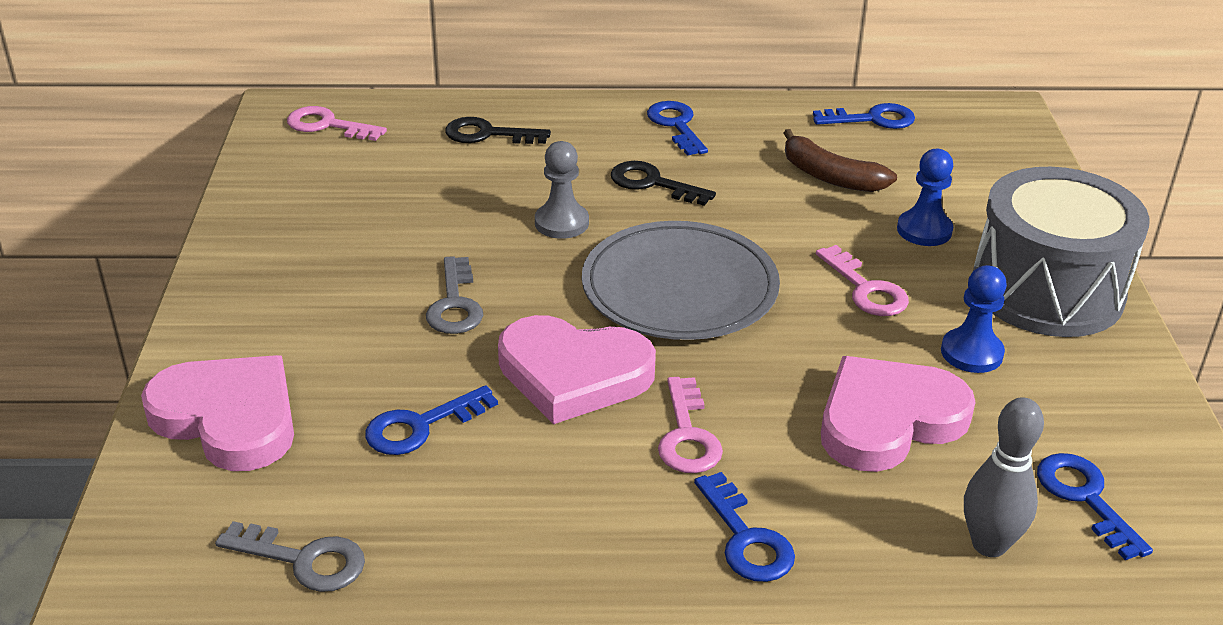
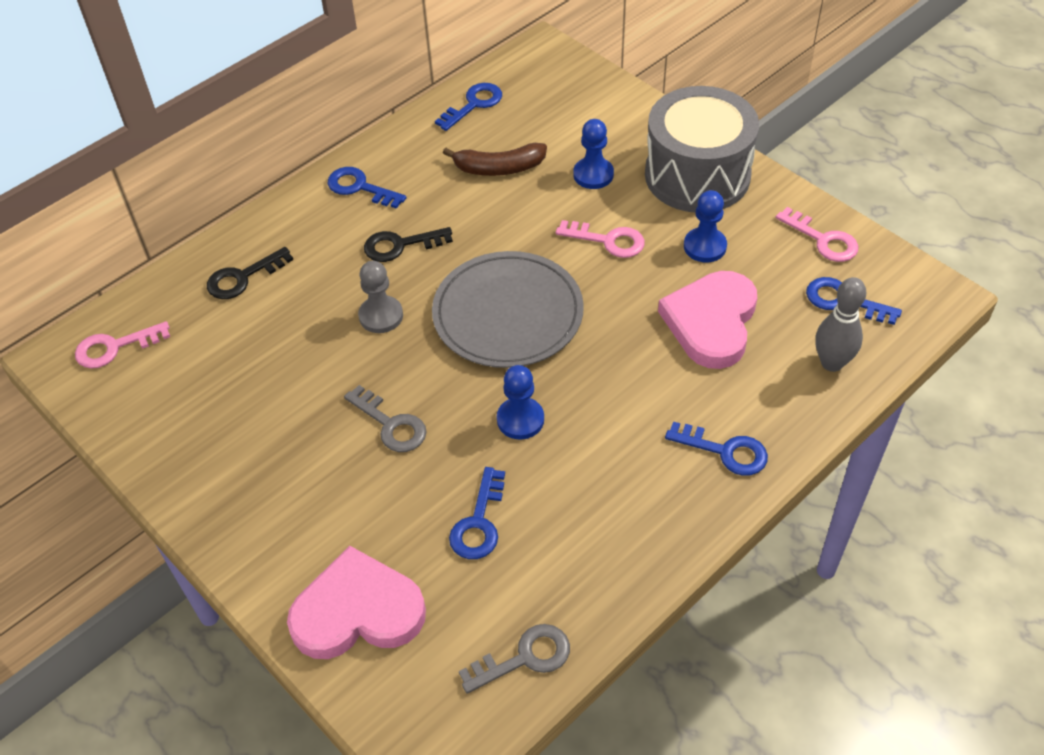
camera: 40 degrees left, 15 degrees up
pink heart [498,315,656,424] -> blue pawn [497,365,544,440]
pink key [658,377,723,473] -> pink key moved to [776,207,858,262]

